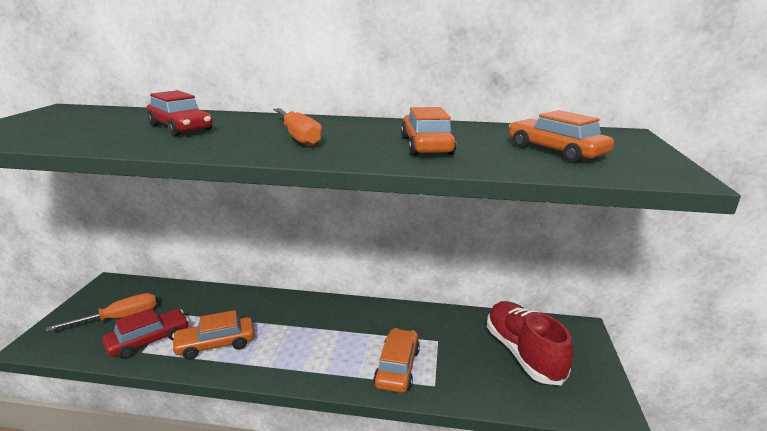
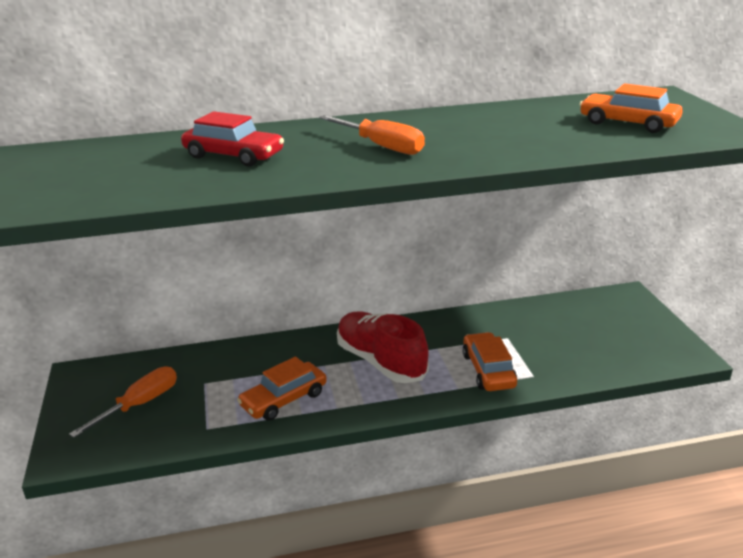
camera: 20 degrees left, 5 degrees up
red car [102,308,189,359] -> none
orange car [401,107,456,156] -> none
red shoe [487,301,573,385] -> red shoe moved to [337,312,429,383]

